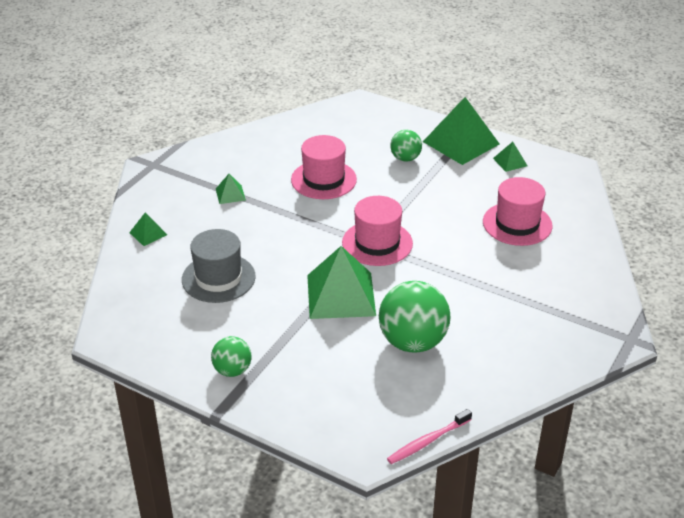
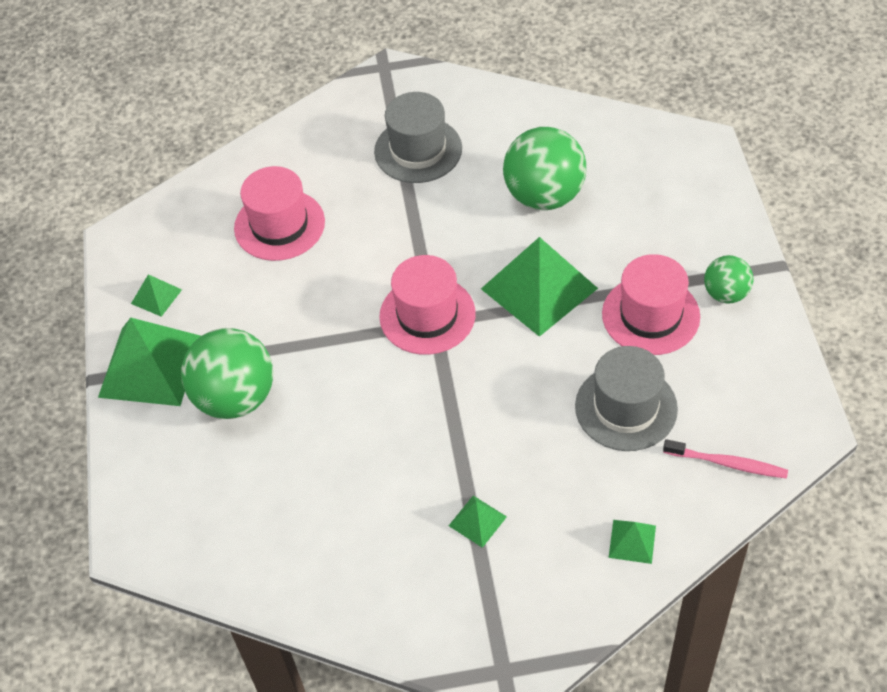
camera: 125 degrees left, 15 degrees up
pink hat [291,135,357,199] -> pink hat moved to [602,254,700,355]
pink toothbrush [387,409,472,464] -> pink toothbrush moved to [663,439,788,479]
green ball [390,130,422,162] -> green ball [181,328,273,419], size x1.81
none -> grey hat [374,92,462,183]

